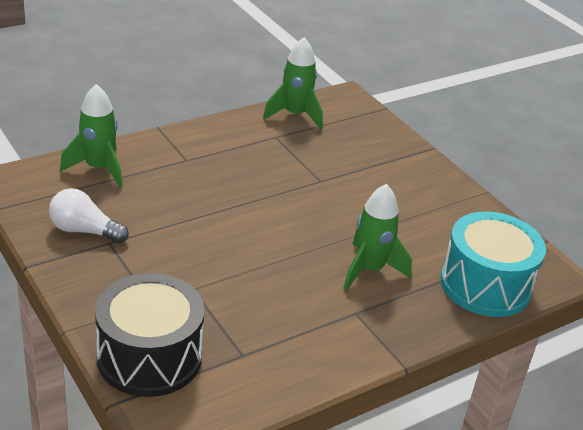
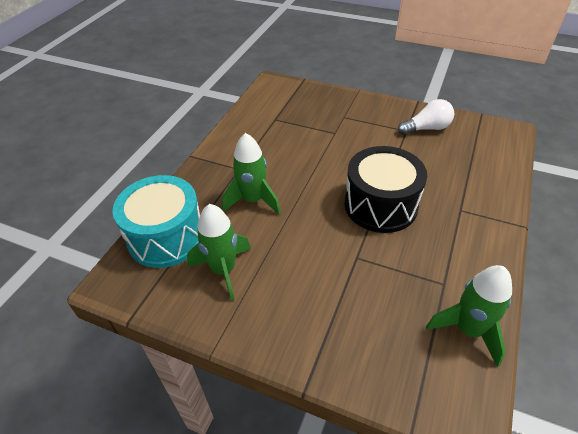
camera: 150 degrees right, 10 degrees up
green rocket [60,84,123,187] -> green rocket moved to [187,204,251,301]
black drum [95,273,204,397] -> black drum moved to [345,146,427,233]

